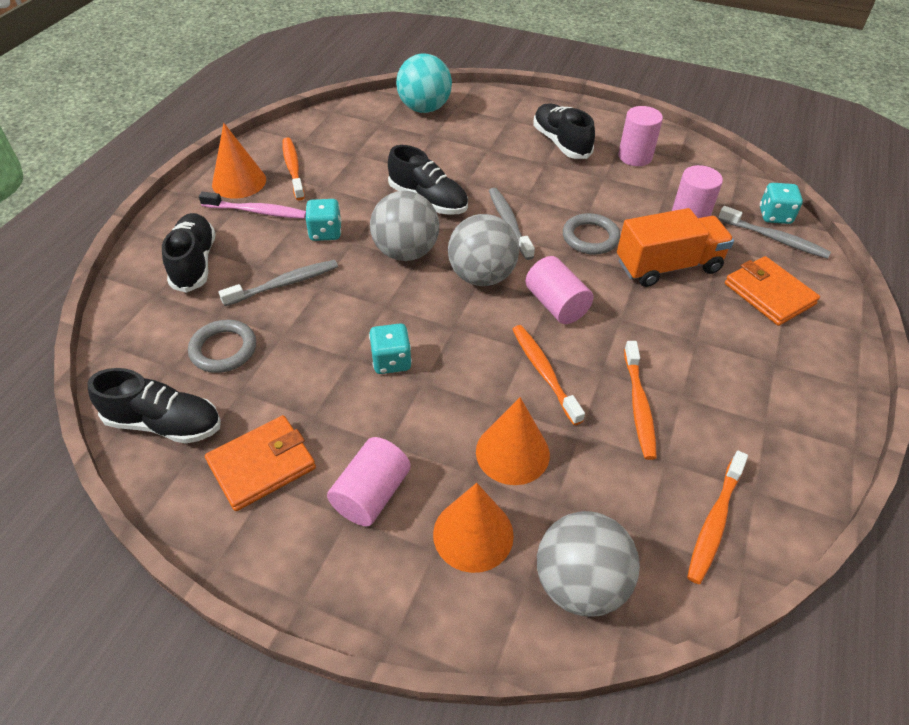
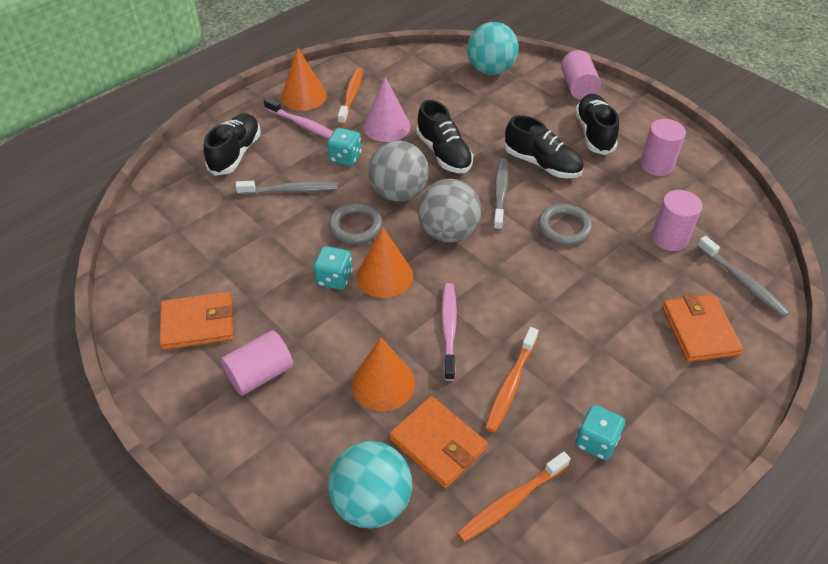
camera: 25 degrees right, 0 degrees up
black shoe [87,368,221,444] -> black shoe moved to [505,115,584,178]
grey ring [188,320,256,373] -> grey ring moved to [329,203,383,244]
orange cone [433,483,514,573] -> orange cone moved to [357,227,413,298]
orange toothbrush [512,325,585,425] -> pink toothbrush [441,283,457,381]
pink cylinder [525,256,593,324] -> pink cylinder moved to [561,50,601,99]
grey ball [537,511,640,617] -> turquoise ball [328,441,412,528]
orange truck [617,208,734,287] -> none
turquoise dice [760,183,803,224] -> turquoise dice moved to [575,405,625,460]
none -> pink cone [363,77,410,142]
none -> orange wallet [389,396,488,489]

